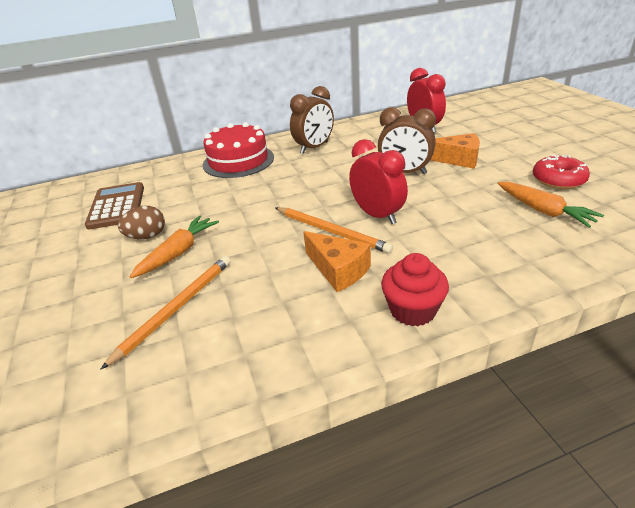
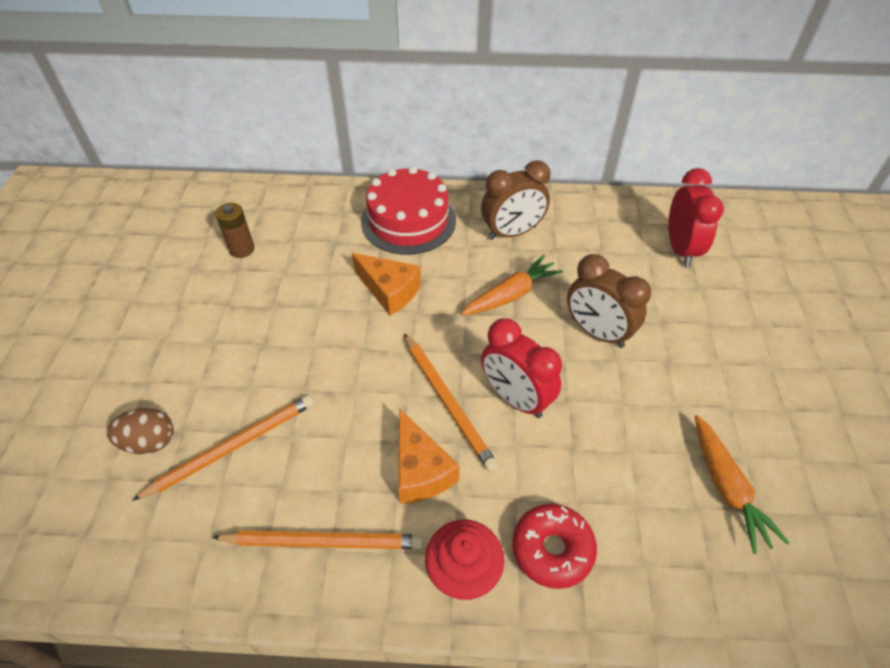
camera: 20 degrees right, 15 degrees up
brown calculator [85,182,144,229] -> brown battery [215,203,254,258]
brown egg [118,206,165,239] -> brown egg moved to [106,408,174,454]
orange carrot [130,215,219,278] -> orange carrot moved to [461,255,563,316]
red clock [349,139,408,224] -> red clock turned 150 degrees clockwise [481,319,562,418]
orange cheese [431,133,480,169] -> orange cheese moved to [352,253,421,316]
red donut [533,155,590,189] -> red donut moved to [512,504,597,589]
none -> orange pencil [212,530,423,549]

